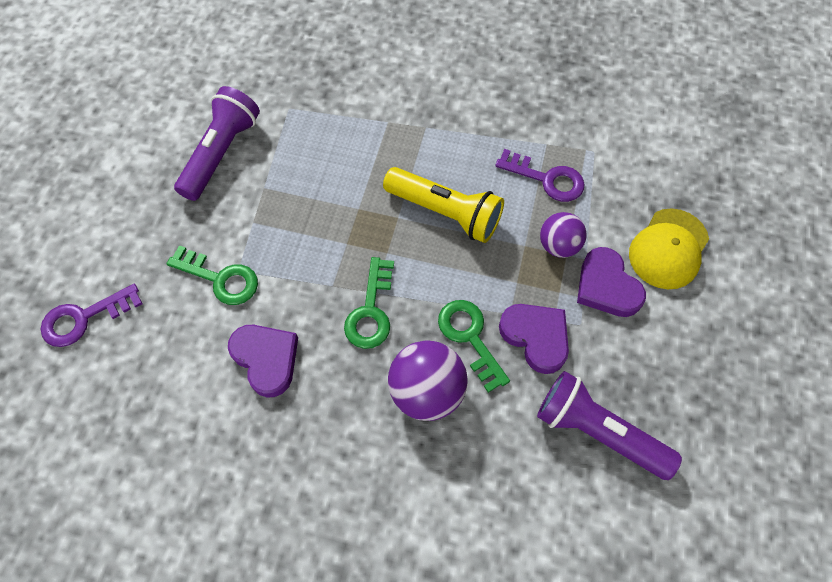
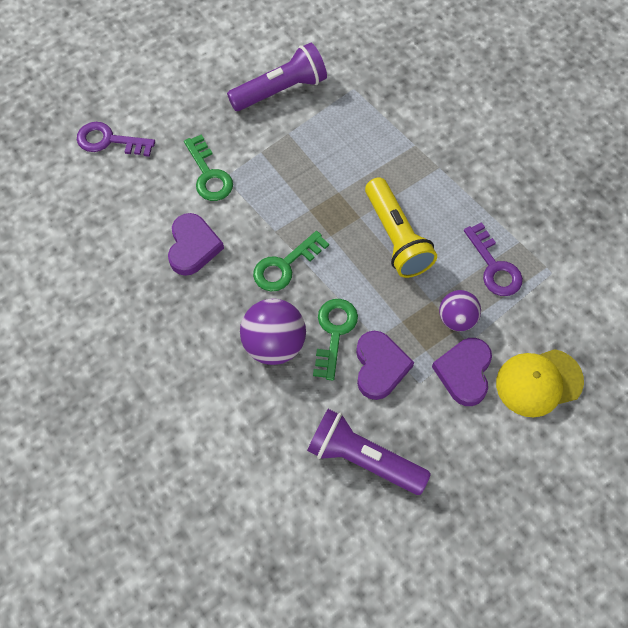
camera: 40 degrees right, 0 degrees up
purple flashlight [537,371,682,480] -> purple flashlight turned 45 degrees counterclockwise [307,409,431,495]

